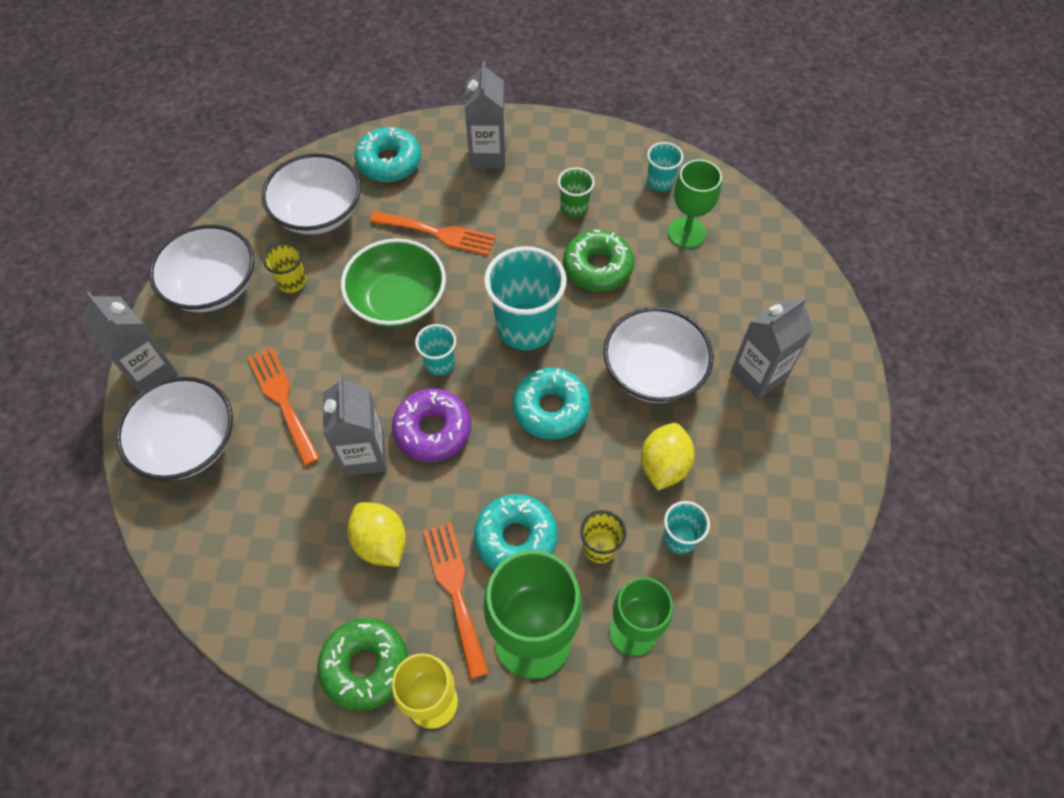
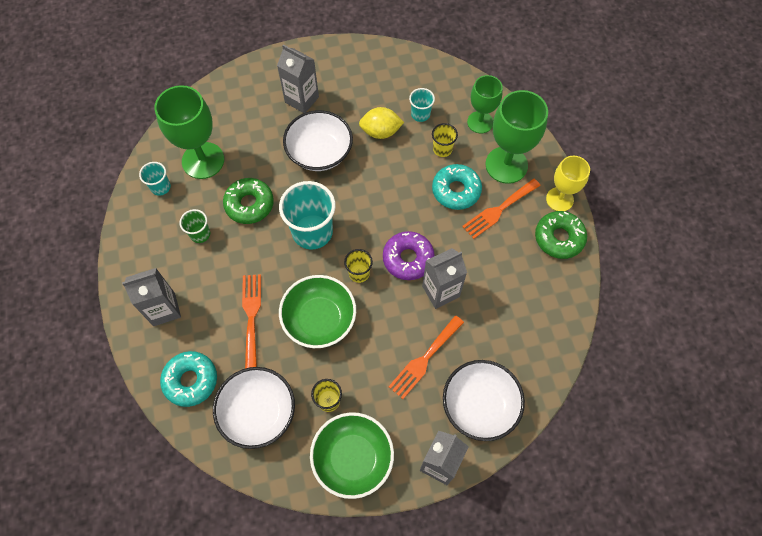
camera: 110 degrees left, 5 degrees up
white bowl [149,225,254,312] -> green bowl [310,412,394,499]
yellow lemon [348,502,406,567] -> none
turquoise cup [415,324,456,376] -> yellow cup [344,249,373,283]
turquoise donut [513,368,590,439] -> none
green goblet [668,160,722,248] -> green goblet [154,85,224,179], size x1.58

